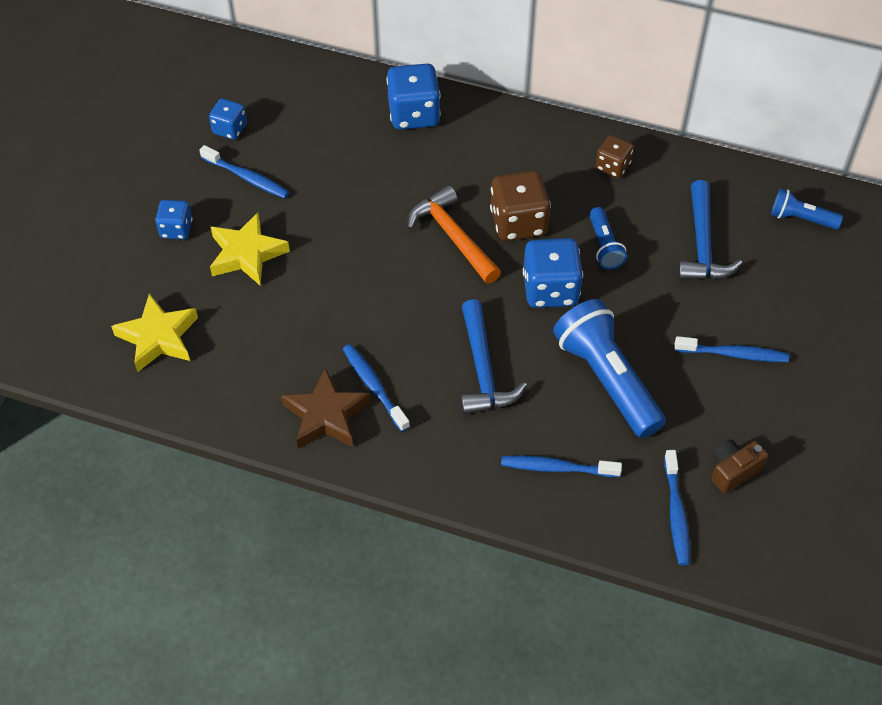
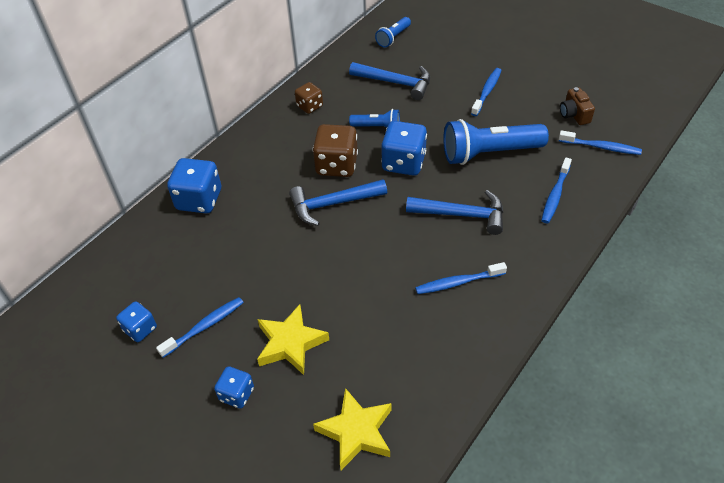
camera: 70 degrees left, 5 degrees down
brown star [281,368,370,449] -> none
orange hammer [407,185,501,284] -> blue hammer [289,179,387,226]

